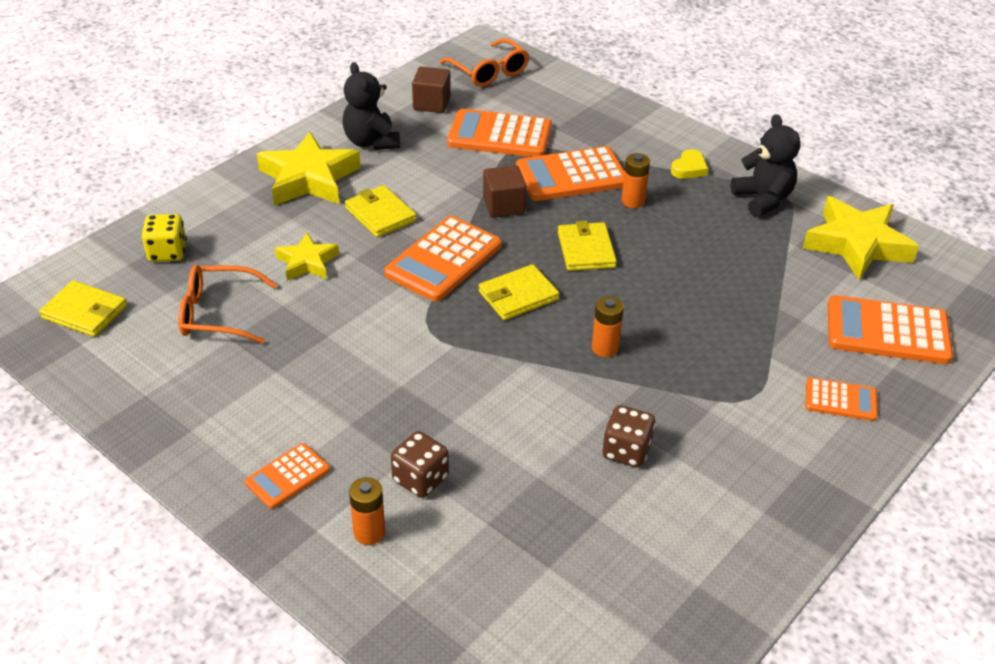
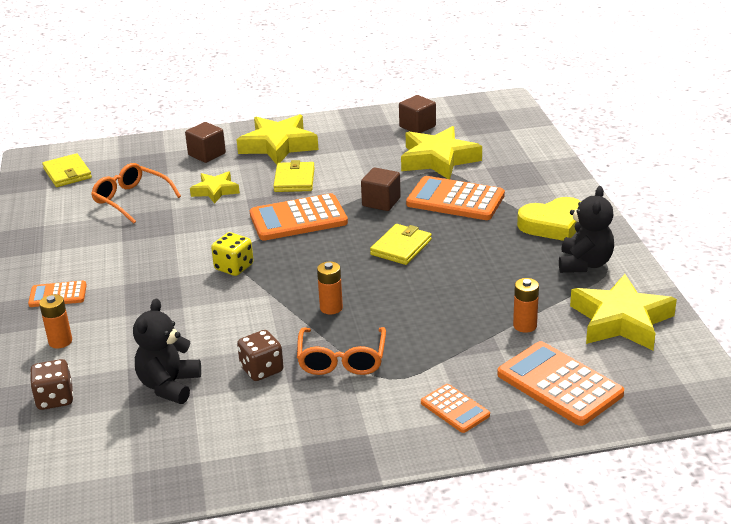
camera: 40 degrees right, 10 degrees down
yellow dice [142,214,187,262] -> yellow dice moved to [211,232,254,276]
black teddy bear [342,62,400,150] -> black teddy bear moved to [133,299,201,404]
brown dice [391,431,449,498] -> brown dice moved to [30,359,74,410]
orange glasses [439,38,529,87] -> orange glasses moved to [297,327,386,375]
orange calculator [447,109,552,157] -> yellow star [401,126,482,179]
yellow wallet [478,264,559,320] -> none
orange battery [621,153,650,208] -> orange battery moved to [513,278,539,333]
yellow heart [671,149,708,179] -> yellow heart [517,197,581,241], size x1.83
none -> brown cube [185,122,226,163]

